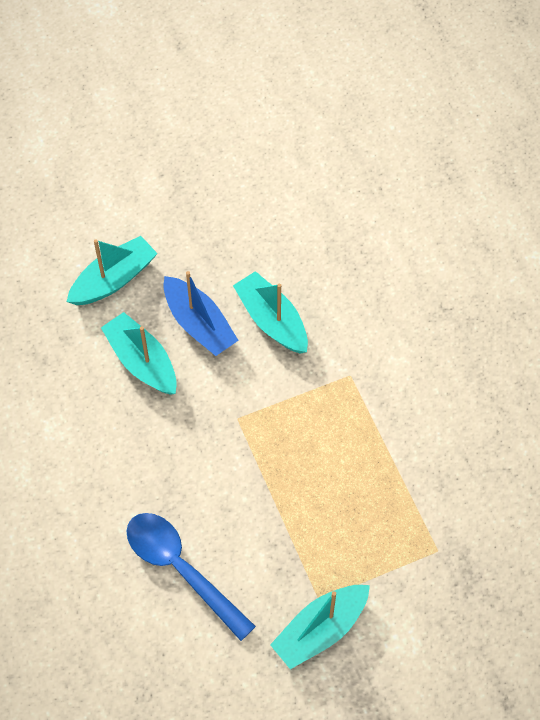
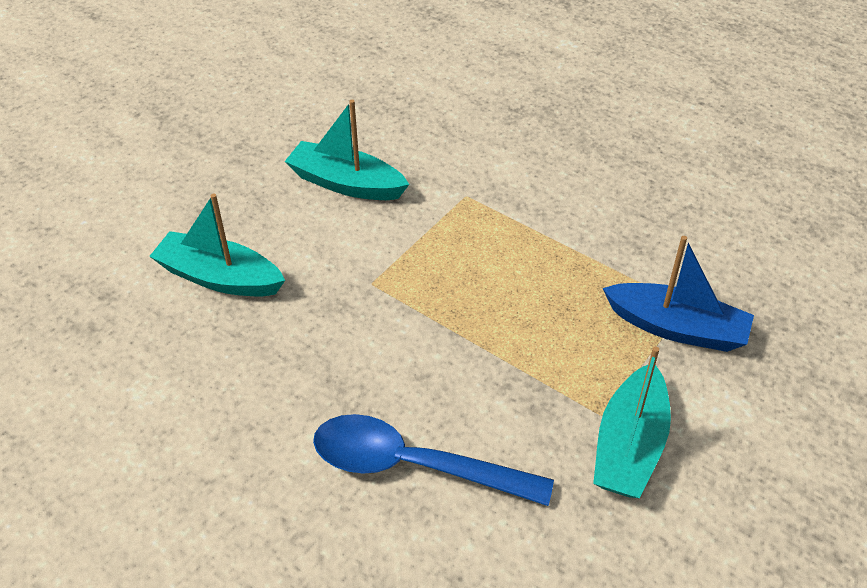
camera: 30 degrees left, 15 degrees down
turquoise boat [67,236,158,305] -> none
blue boat [163,271,239,356] -> blue boat moved to [603,236,754,352]

